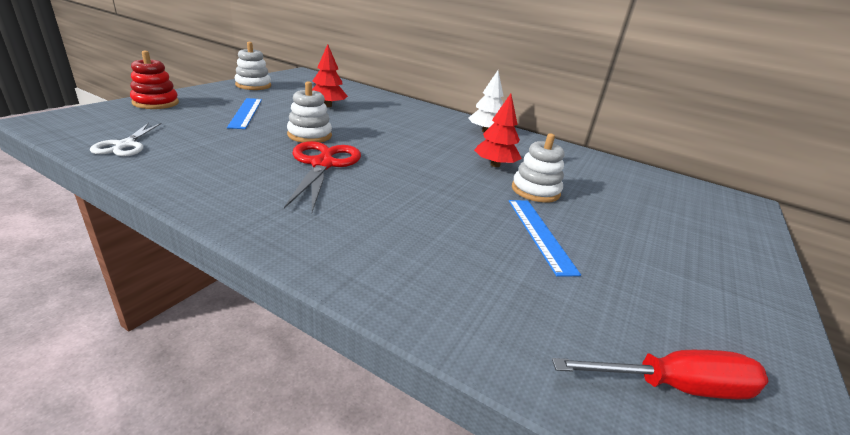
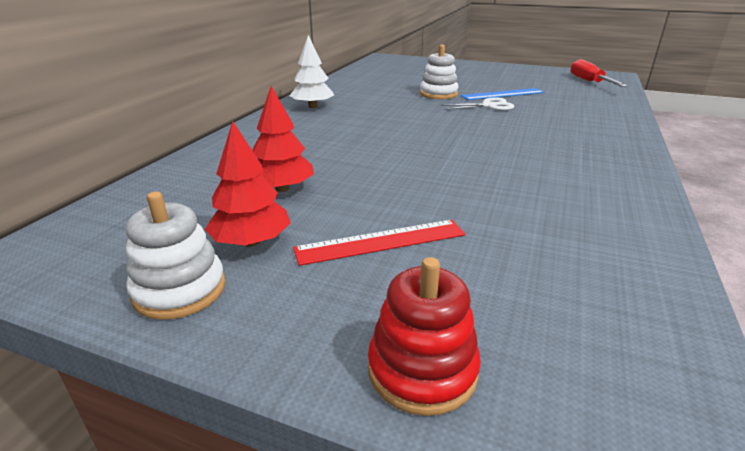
camera: 95 degrees left, 0 degrees up
white scissors [90,123,162,156] -> white scissors moved to [440,97,514,110]
blue ruler [227,98,262,129] -> red ruler [293,220,465,266]
red scissors [284,141,361,212] -> none
white stacking toy [287,81,332,143] -> none
red tree [474,94,522,167] -> red tree moved to [205,121,291,247]

